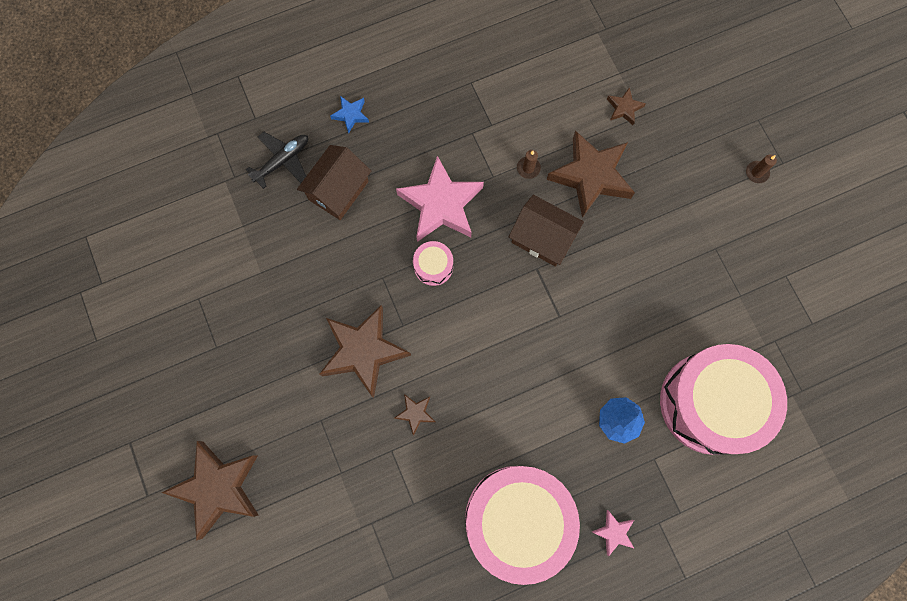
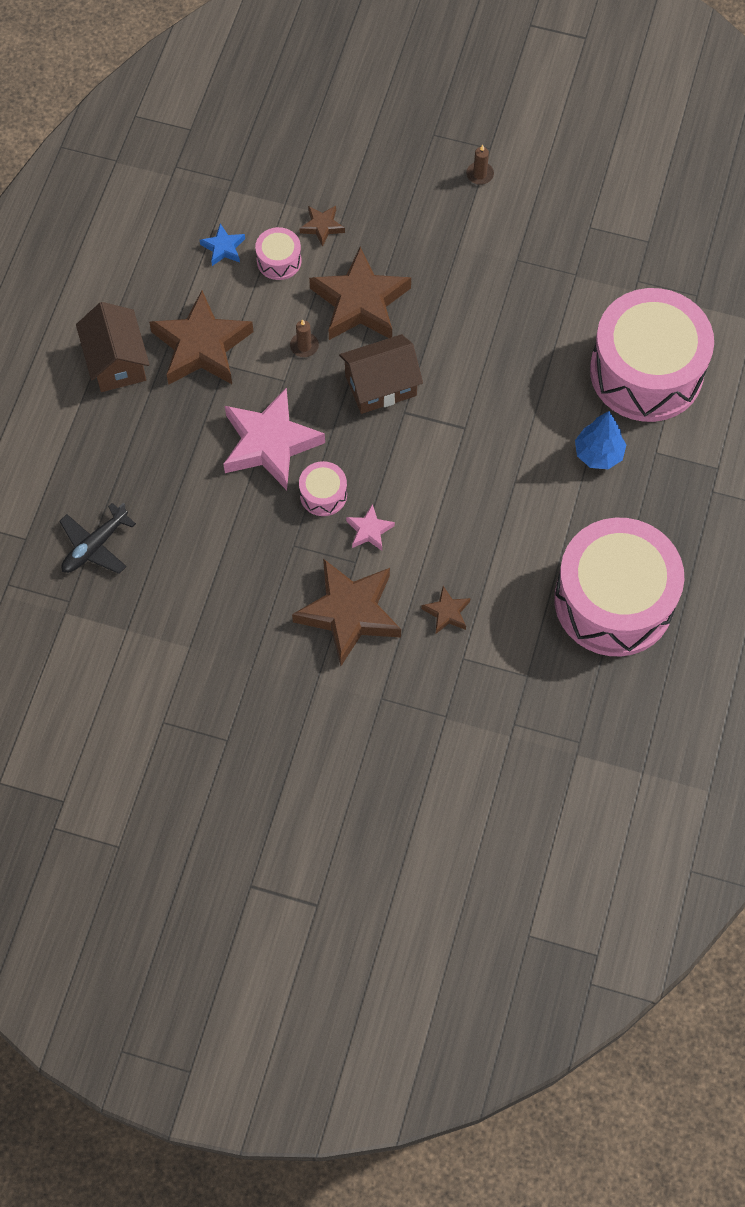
camera: 50 degrees left, 10 degrees down
brown star [162,441,259,541] -> brown star moved to [149,290,253,385]
black plane [246,132,308,189] -> black plane turned 135 degrees counterclockwise [59,502,136,574]
brown house [297,145,371,220] -> brown house moved to [76,302,150,392]
blue star [330,96,369,134] -> blue star moved to [200,224,245,266]
pink star [592,510,635,556] -> pink star moved to [346,504,395,551]
none -> pink drum [255,227,302,280]

